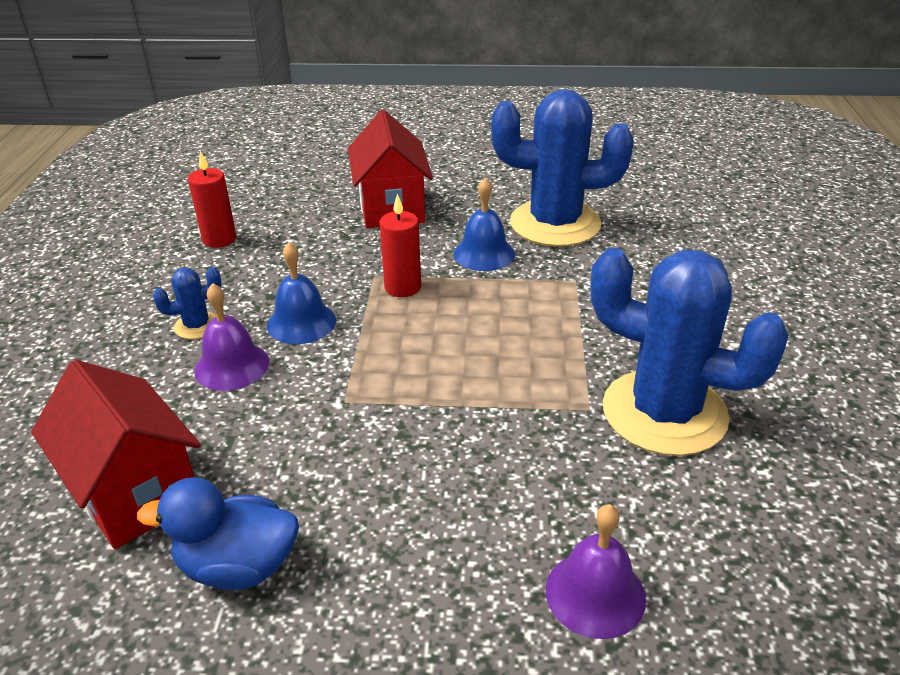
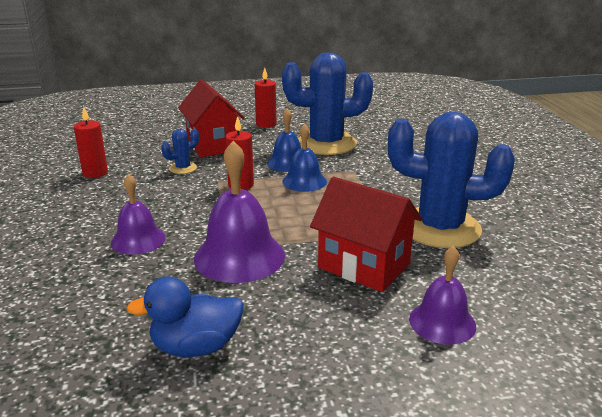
camera: 15 degrees left, 10 degrees down
red house [31,360,201,549] -> red house moved to [310,177,422,292]
blue cactus [153,267,222,339] -> blue cactus moved to [161,129,199,174]
blue bell [267,242,336,344] -> blue bell moved to [282,124,327,192]
none -> purple bell [194,141,285,283]
none -> red candle [255,68,276,128]

